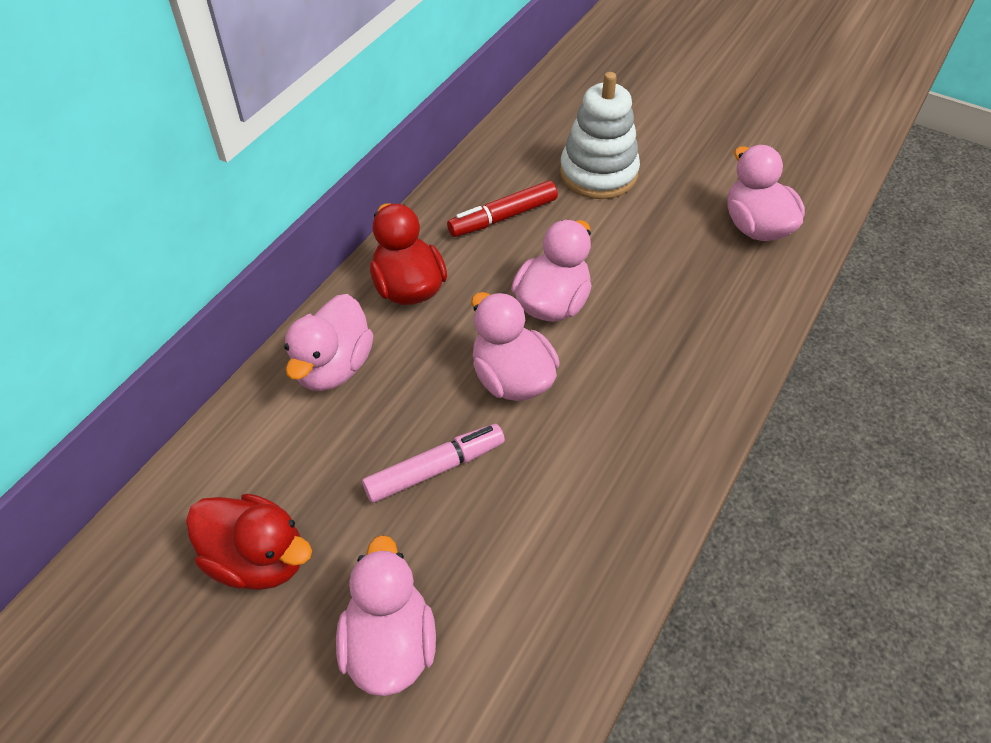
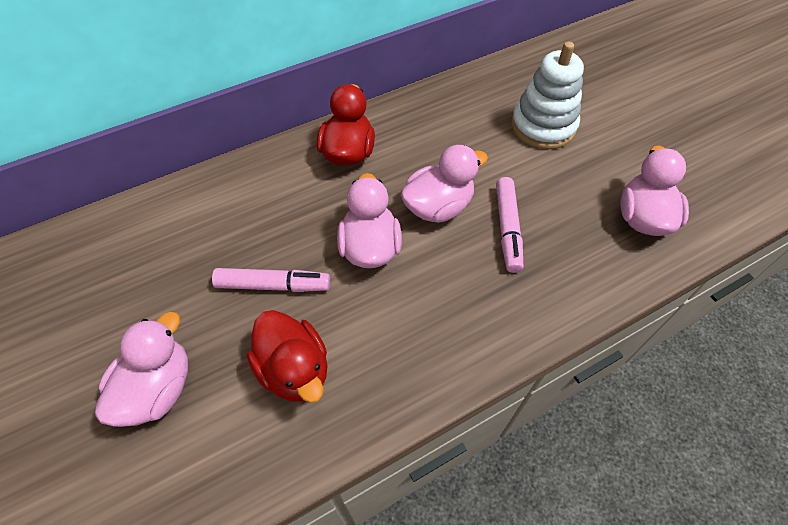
camera: 30 degrees right, 5 degrees up
red duck [186,494,312,590] -> red duck moved to [247,310,327,403]
pink duck [284,294,373,391] -> none
red marker [447,181,558,237] -> none
none -> pink marker [496,177,523,273]

